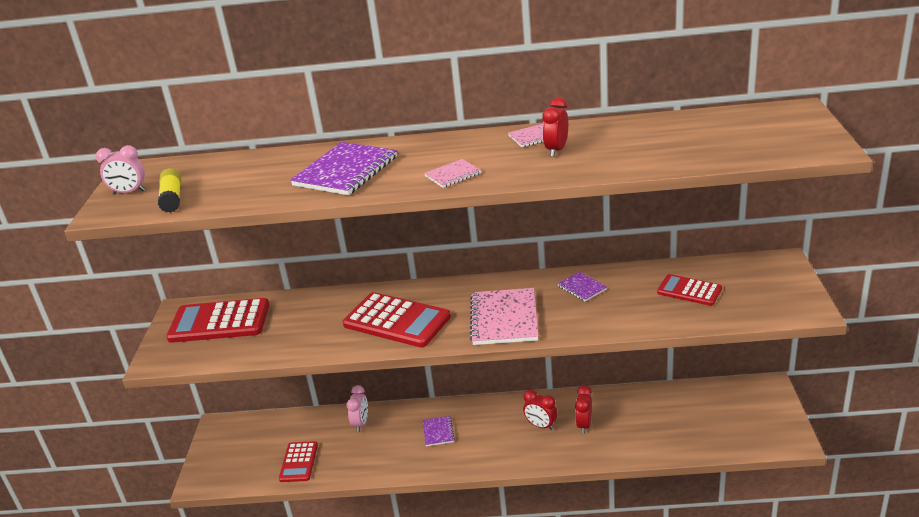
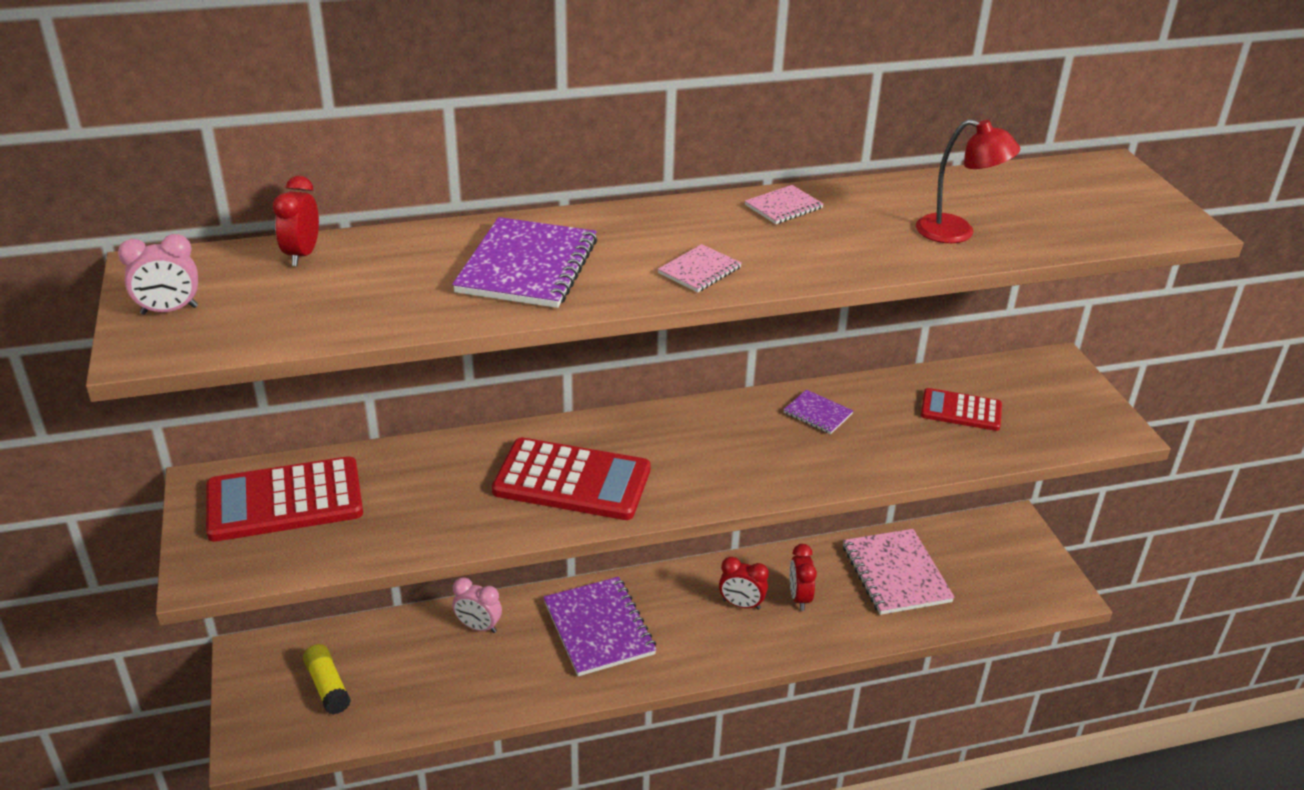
camera: 20 degrees left, 5 degrees up
yellow glue stick [158,168,181,213] -> yellow glue stick moved to [303,644,351,715]
red calculator [279,441,318,482] -> none
pink clock [346,385,368,432] -> pink clock turned 120 degrees clockwise [452,577,502,633]
purple notebook [423,416,455,446] -> purple notebook [544,577,657,676], size x2.01
pink notebook [470,288,538,345] -> pink notebook moved to [843,529,955,615]
red clock [543,98,568,157] -> red clock moved to [273,176,319,266]
none -> red lamp [916,119,1020,243]

